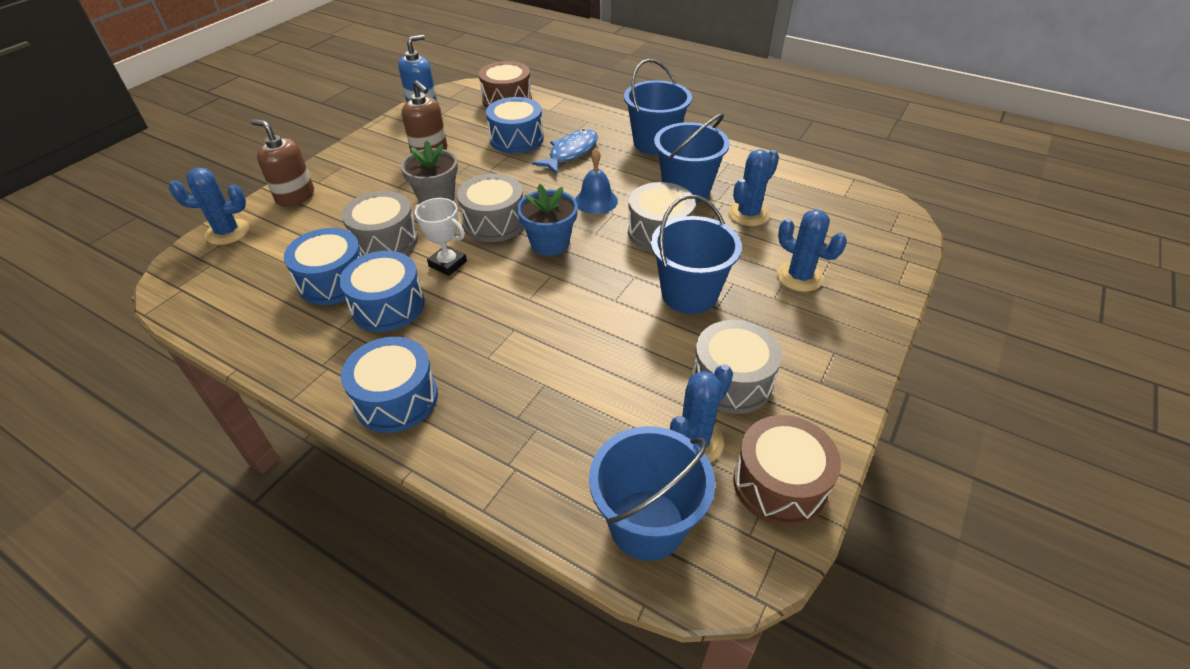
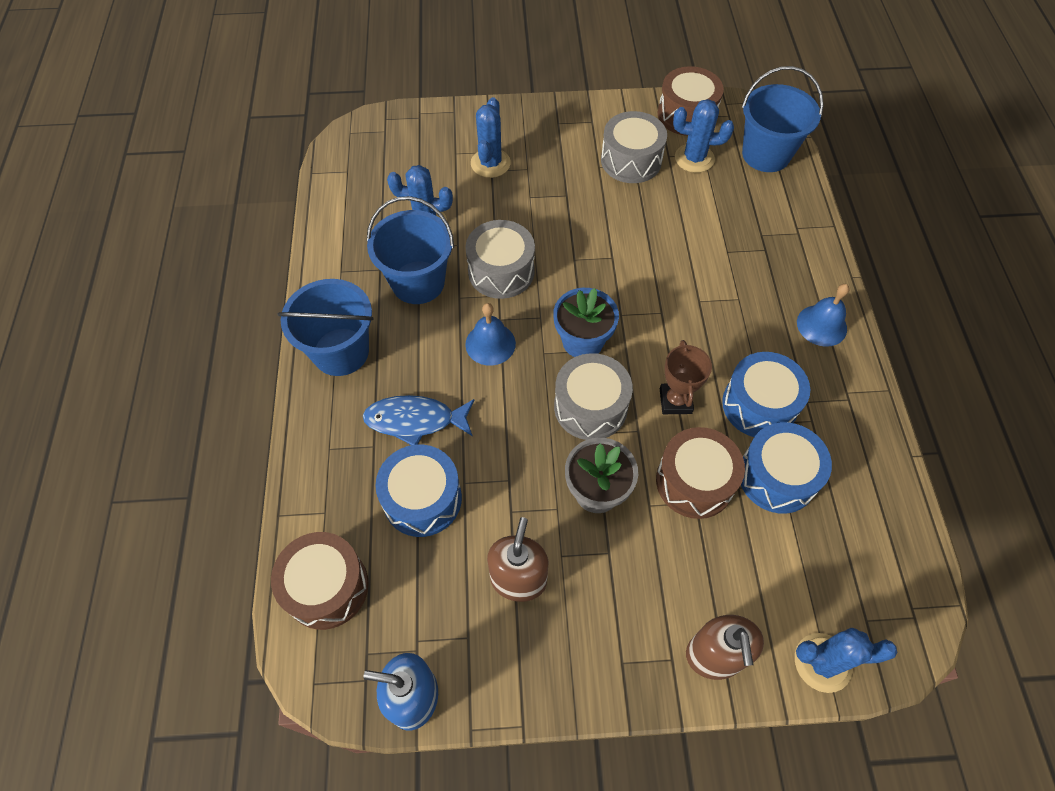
camera: 125 degrees left, 15 degrees up
blue cactus [169,168,249,245] -> blue cactus turned 45 degrees counterclockwise [795,628,897,693]
blue drum [341,337,438,433] -> blue bell [797,284,850,347]
grey drum [342,191,418,256] -> brown drum [656,427,745,519]
white trophy [414,198,467,276] -> brown trophy [660,340,712,414]
blue bucket [651,195,742,314] -> none

